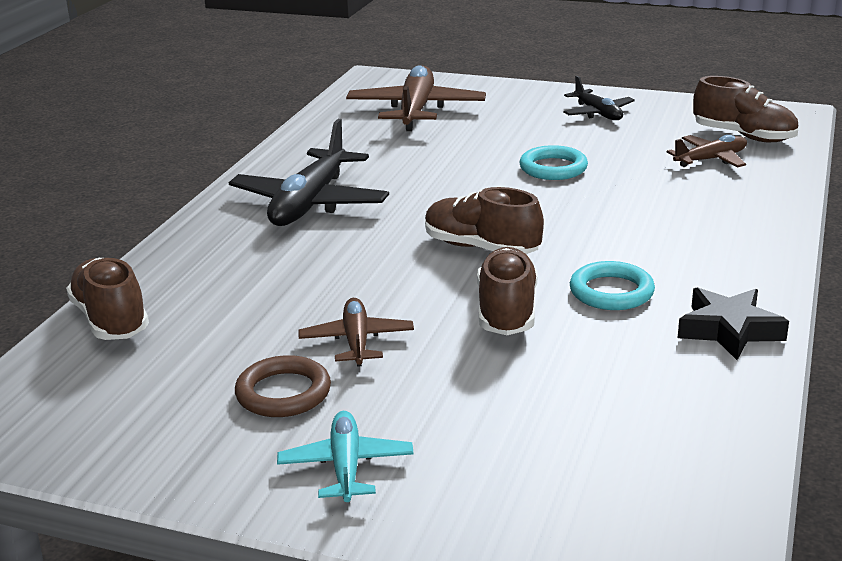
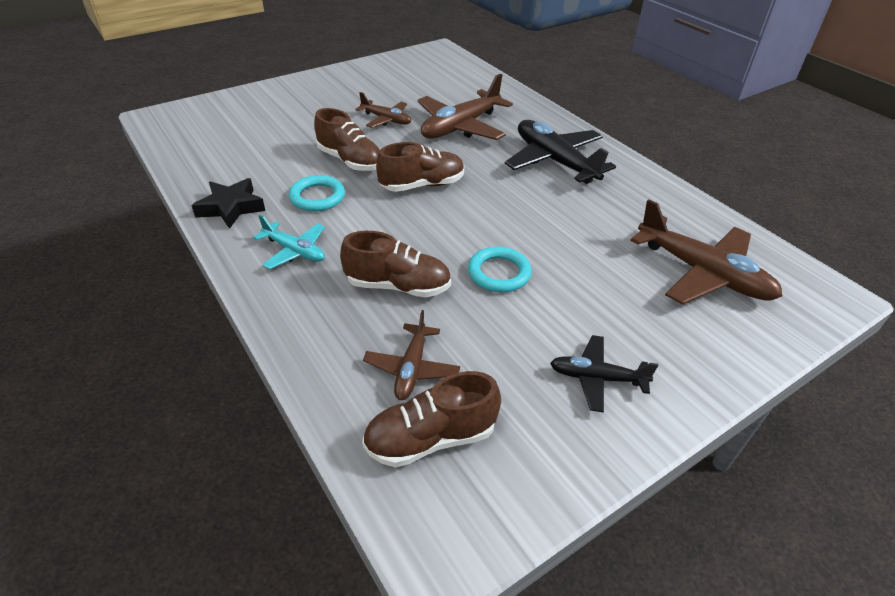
camera: 125 degrees right, 15 degrees up
brown shoe [66,258,149,340] -> brown shoe moved to [340,231,451,297]
brown ring [235,355,331,417] -> none
turquoise plane [277,411,414,502] -> turquoise plane moved to [253,215,325,269]
none -> brown plane [417,74,513,140]

